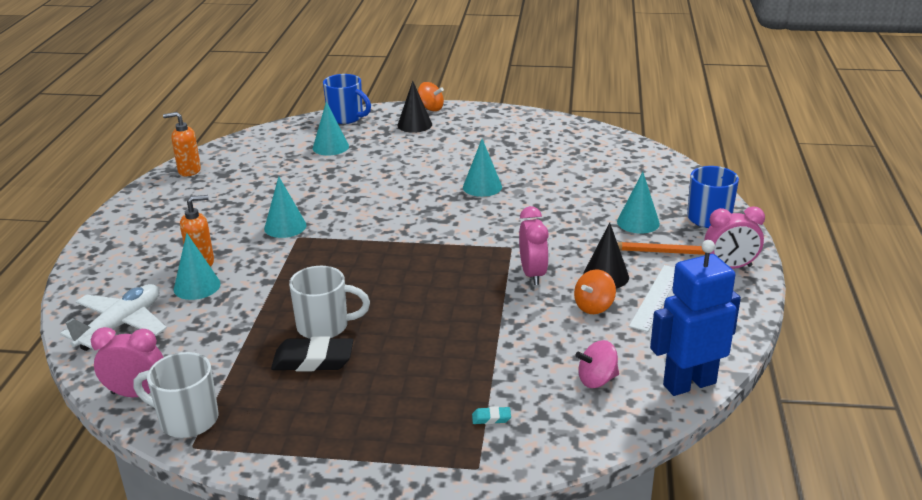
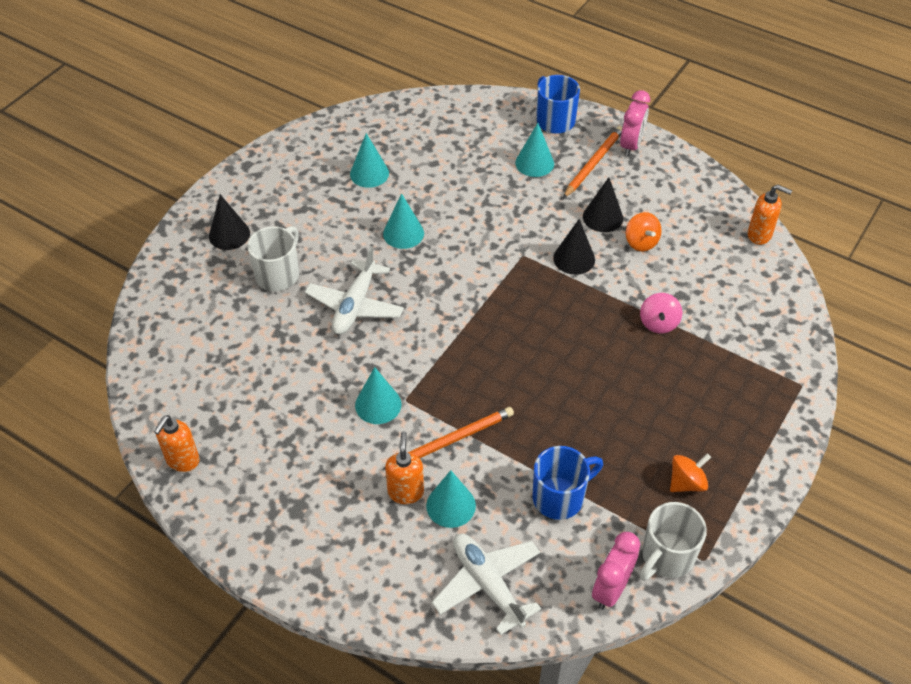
camera: 65 degrees left, 20 degrees up
black eraser [271,336,353,371] -> none
white mug [289,266,370,339] -> white mug moved to [247,226,299,291]
turquoise cone [313,101,349,155] -> turquoise cone moved to [350,133,389,188]
blue mug [323,74,371,124] -> blue mug moved to [533,446,603,520]
orange spinning top [418,82,444,111] -> orange spinning top moved to [670,453,711,492]
turquoise eraser [472,406,511,424] -> none
pink clock [519,206,549,285] -> black cone [553,219,595,275]
pink spinning top [576,340,619,388] -> pink spinning top moved to [640,293,682,333]
white ruler [629,265,675,332] -> none
blue robot [650,240,741,396] -> orange soap dispenser [748,185,792,245]
none -> white plane [305,246,404,334]
none -> orange pencil [383,407,514,470]

